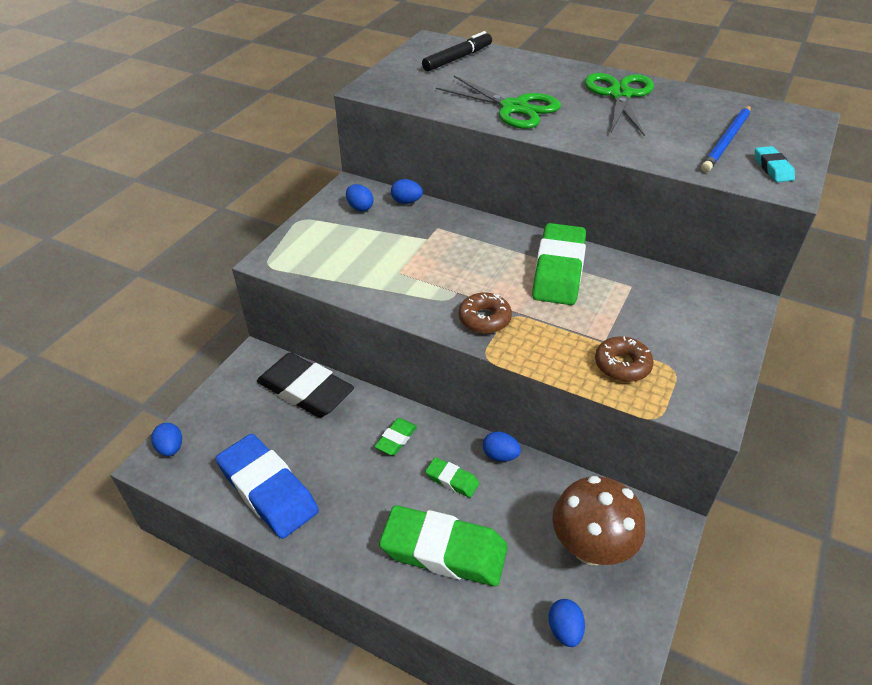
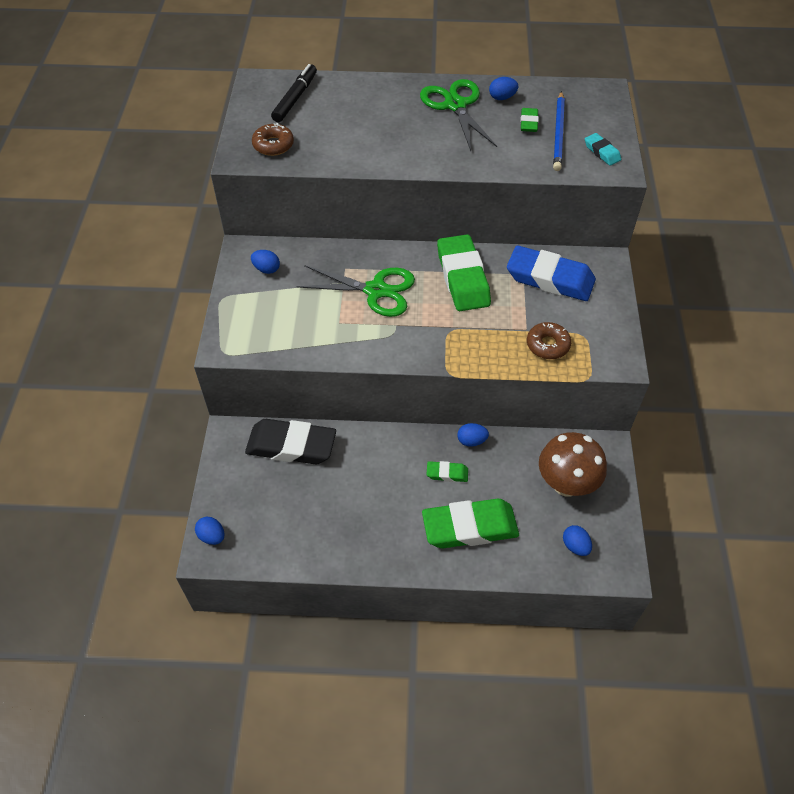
camera: 25 degrees left, 10 degrees up
blue eraser [216,434,319,539] -> blue eraser moved to [507,246,596,301]
green eraser [374,418,417,455] -> green eraser moved to [520,108,539,132]
blue egg [391,179,423,204] -> blue egg moved to [489,77,518,100]
green scissors [436,76,561,129] -> green scissors moved to [296,265,415,317]
brown donut [459,293,512,333] -> brown donut moved to [252,123,294,156]

